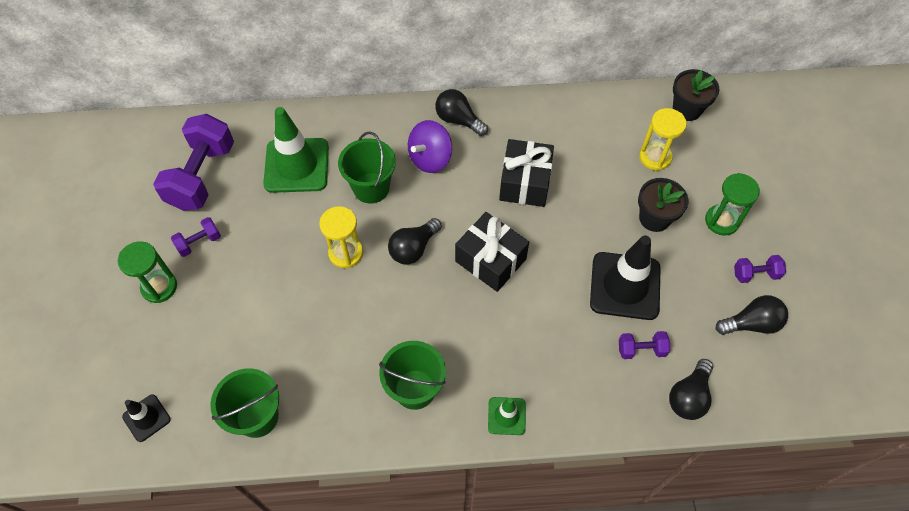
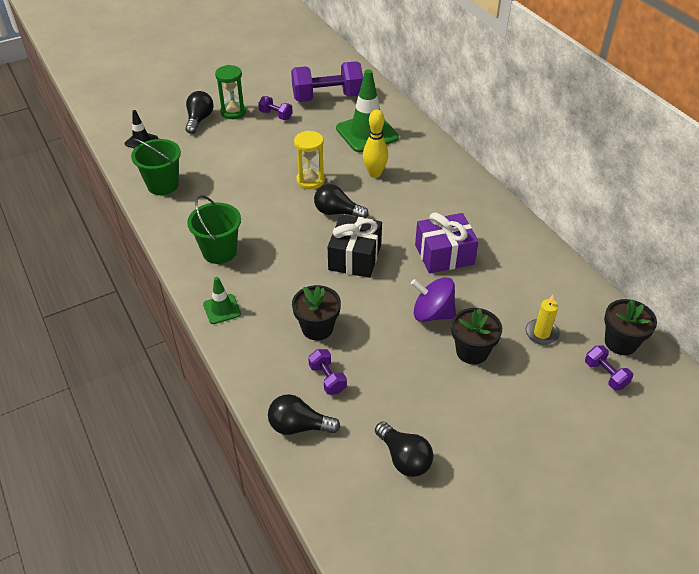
camera: 65 degrees right, 15 degrees down
green bucket [338,131,396,204] -> yellow bowling pin [363,109,388,178]
purple spinning top [408,120,452,173] -> purple spinning top moved to [411,277,456,322]
black light bulb [435,89,488,136] -> black light bulb moved to [185,91,214,134]
black gift [499,139,554,207] -> purple gift [415,213,479,274]
black traffic cone [590,236,661,320] -> none
yellow hourglass [639,108,687,171] -> yellow candle [526,295,559,345]
green hourglass [705,173,760,236] -> none
purple dumbbell [734,255,786,283] -> purple dumbbell moved to [585,345,633,390]
none -> black flower pot [292,285,341,340]

